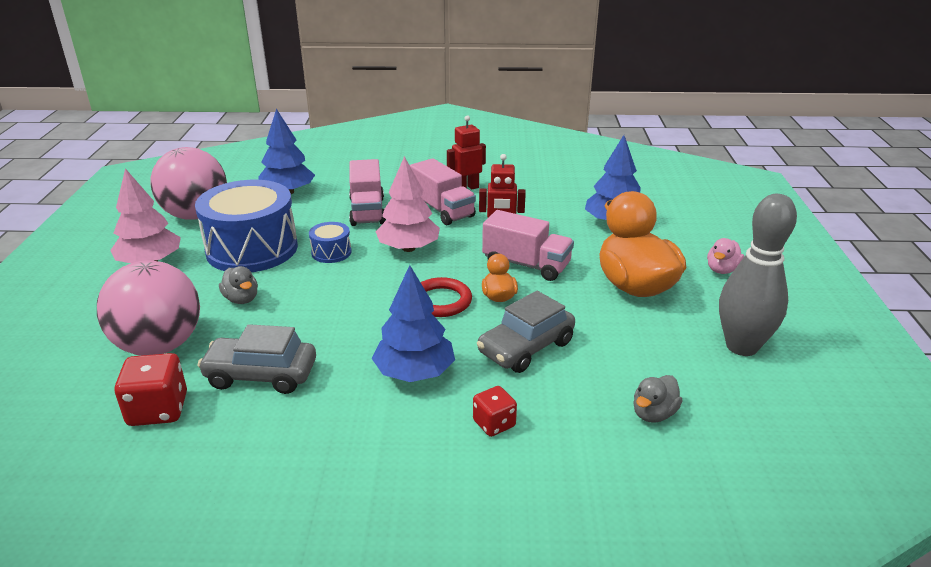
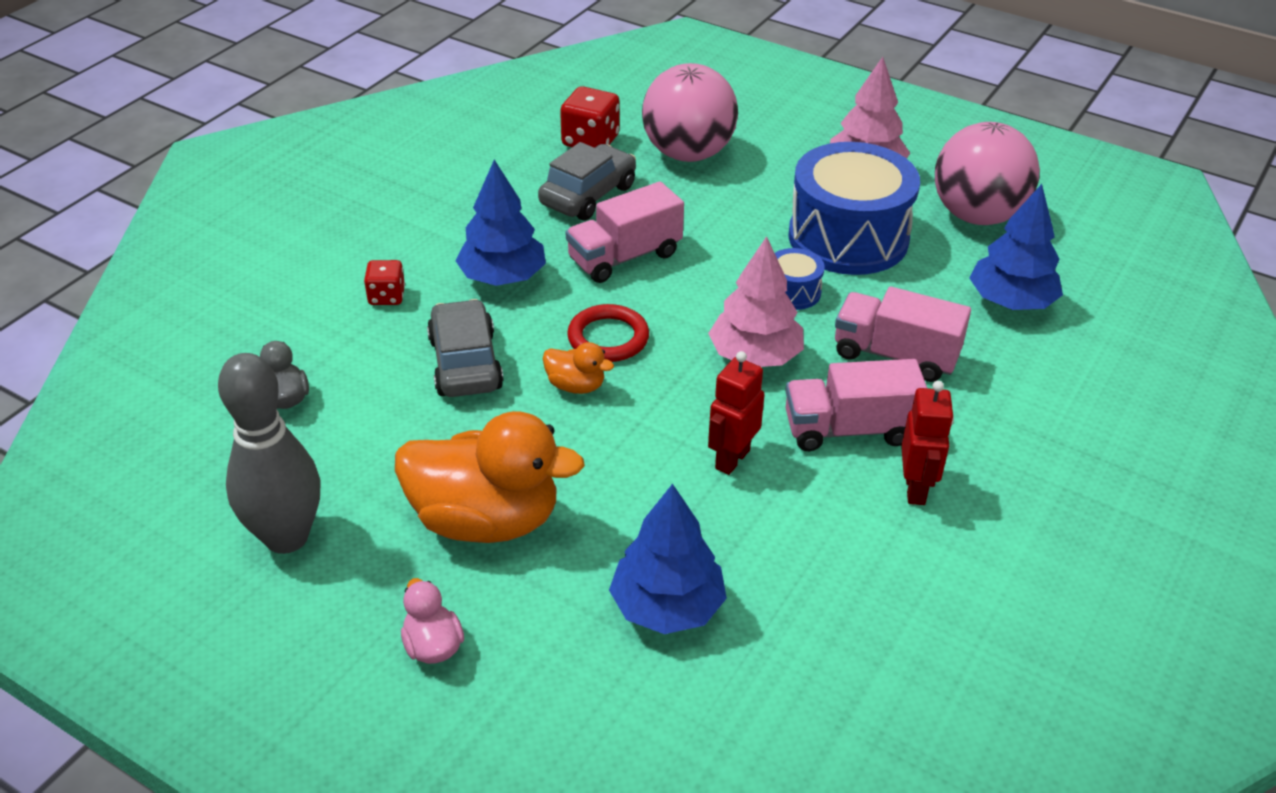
camera: 120 degrees right, 10 degrees up
grey duck [219,266,258,304] -> none
pink truck [482,210,574,281] -> pink truck moved to [566,181,684,283]

